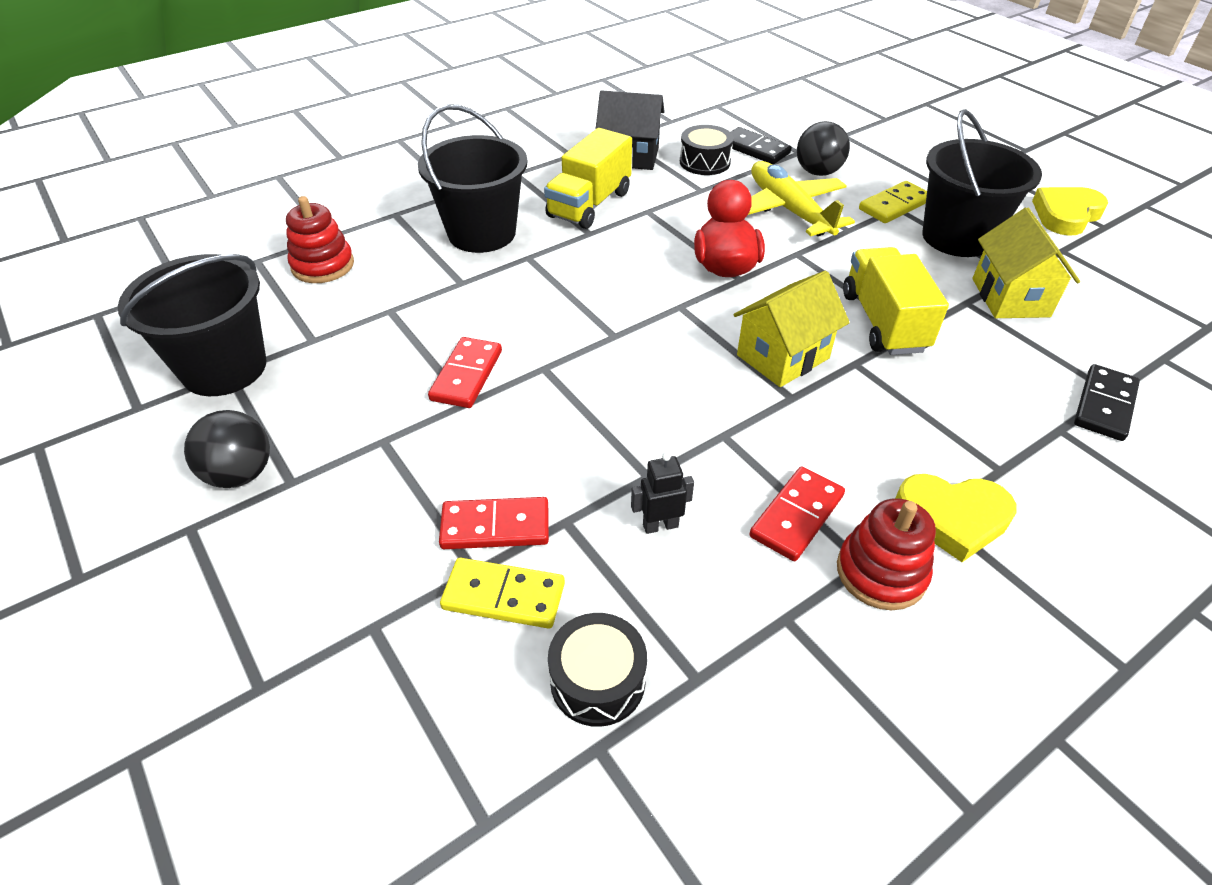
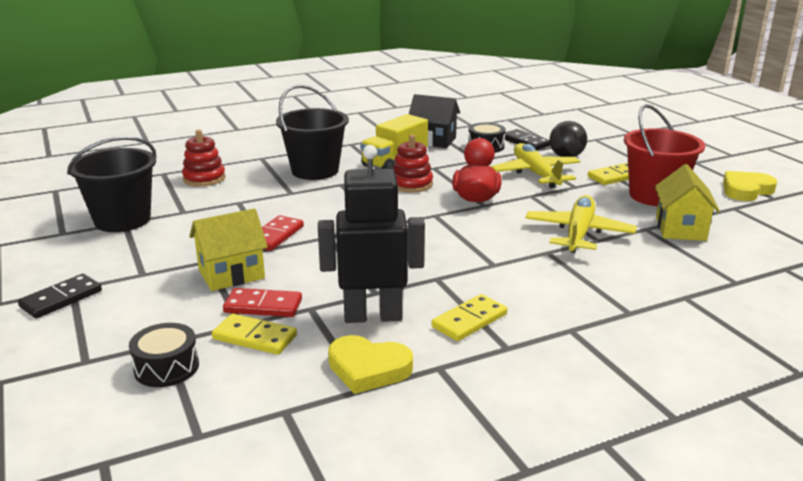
camera: 10 degrees right, 20 degrees down
black ball [184,410,270,488] -> none
black drum [548,613,647,727] -> black drum moved to [129,323,199,387]
black robot [631,452,694,534] -> black robot [318,145,425,323], size x2.42
yellow house [733,271,850,387] -> yellow house moved to [189,208,268,291]
red domino [749,466,845,561] -> yellow domino [432,294,507,341]
red stacking toy [837,499,936,610] -> red stacking toy moved to [393,135,433,193]
yellow truck [843,247,949,355] -> yellow plane [525,195,637,253]
yellow heart [895,474,1017,562] -> yellow heart moved to [328,335,413,394]
black bucket [922,109,1042,257] -> red bucket [624,104,705,206]
black domino [1074,364,1140,441] -> black domino moved to [18,274,102,319]

